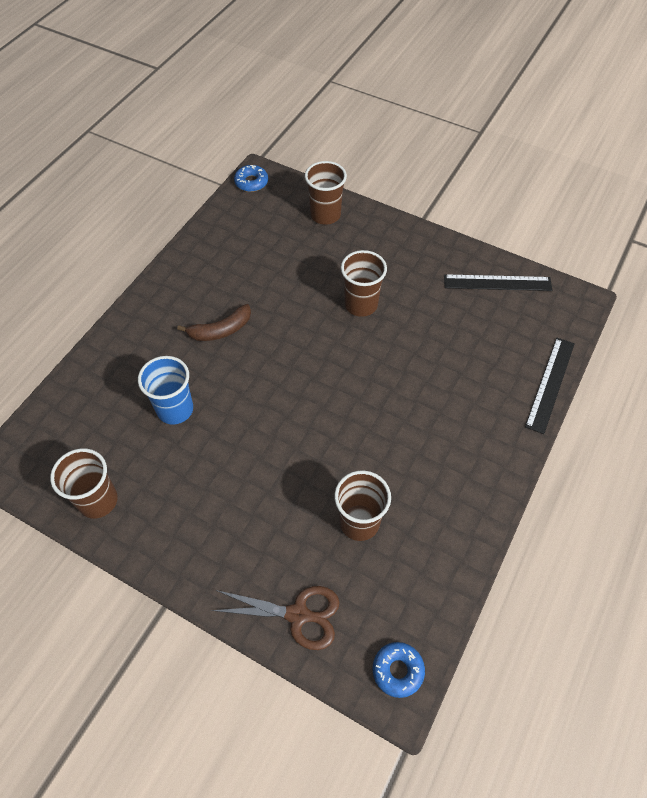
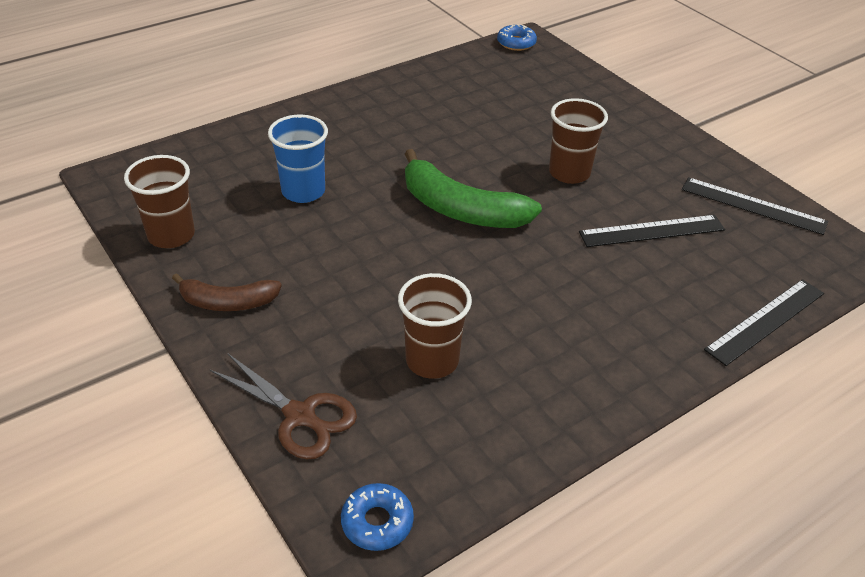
camera: 25 degrees right, 15 degrees down
brown banana [177,304,251,341] -> brown banana moved to [172,273,282,311]
brown cup [305,161,347,225] -> none
none -> green banana [405,149,542,228]
none -> black ruler [579,215,725,247]

